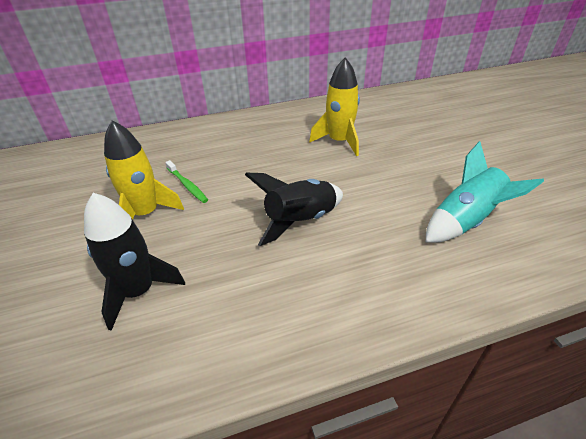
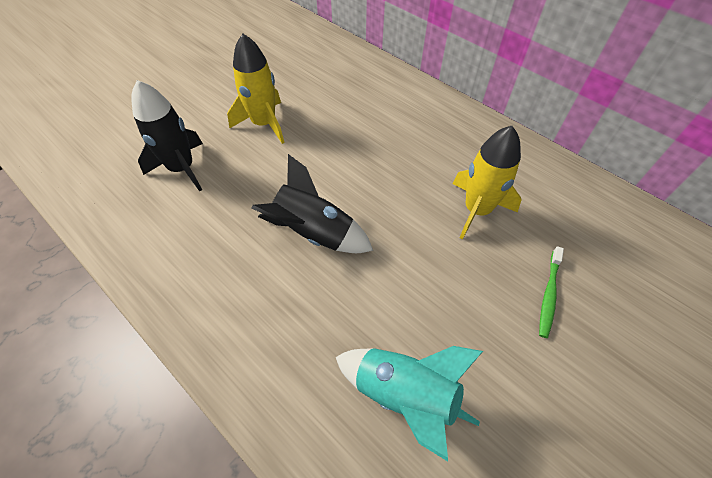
camera: 60 degrees right, 15 degrees up
green toothbrush [165,160,208,203] -> green toothbrush moved to [539,246,564,338]

